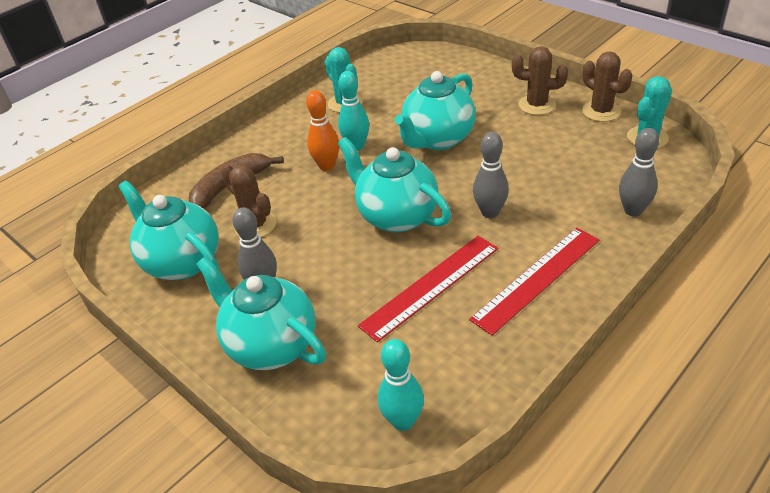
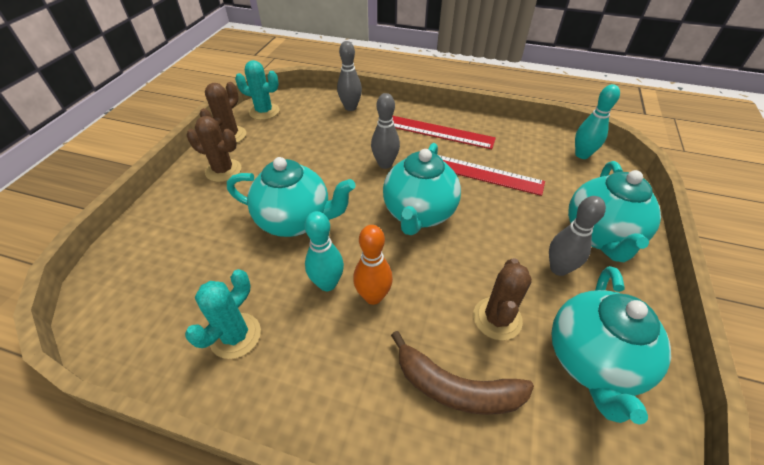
camera: 120 degrees left, 5 degrees up
brown cactus [512,46,568,115] -> brown cactus turned 60 degrees counterclockwise [187,116,241,182]

